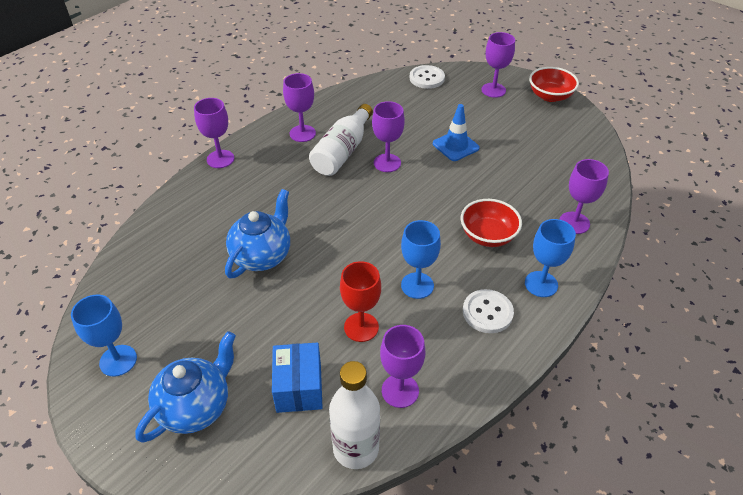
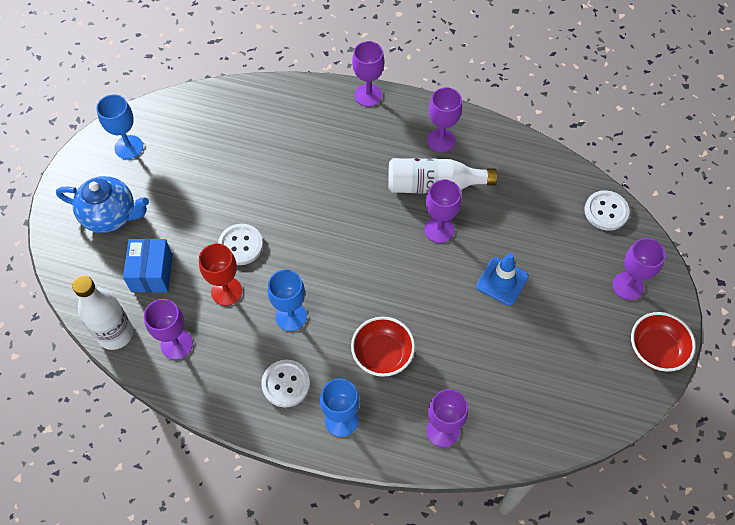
camera: 65 degrees right, 15 degrees up
blue teapot [225,189,290,278] -> none
blue box [272,342,323,413] -> blue box turned 60 degrees counterclockwise [123,239,173,293]
none -> white button [218,224,263,265]

